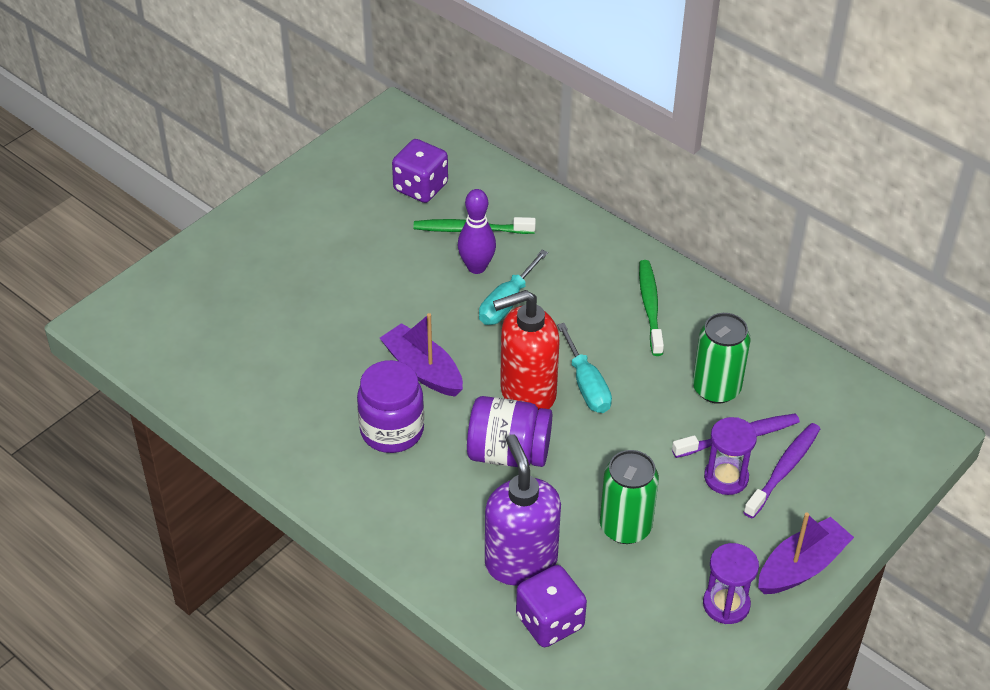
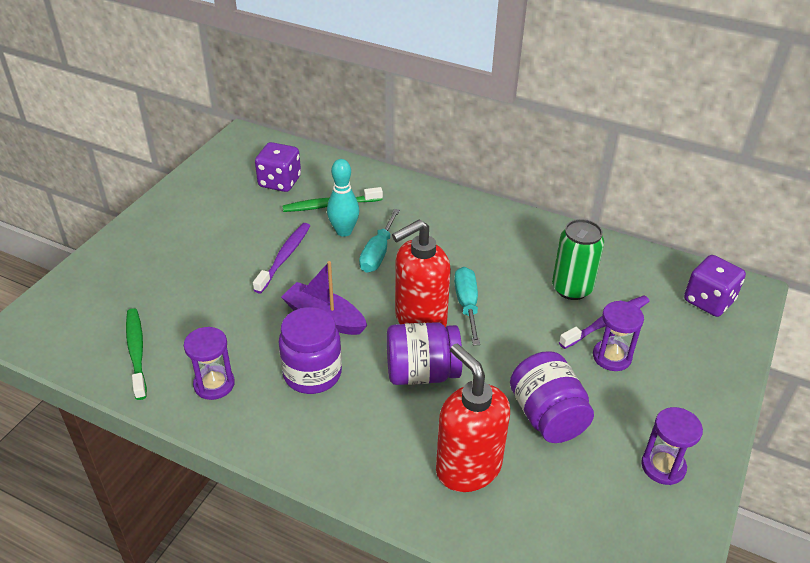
camera: 15 degrees left, 5 degrees down
purple bowling pin [458,189,496,274] -> turquoise bowling pin [327,159,359,237]
purple soap dispenser [485,435,561,586] -> red soap dispenser [436,343,510,492]
purple dice [516,565,587,647] -> purple dice moved to [684,255,746,317]
turquoise screwdriver [557,323,612,413] -> turquoise screwdriver turned 150 degrees counterclockwise [454,267,480,345]
green can [600,450,659,544] -> purple jar [510,351,594,443]
green toothbrush [639,260,664,356] -> green toothbrush moved to [126,308,147,400]
purple toothbrush [743,423,820,519] -> purple toothbrush moved to [253,223,310,294]
purple boat [758,512,854,594] -> none
none -> purple hourglass [184,327,235,400]

